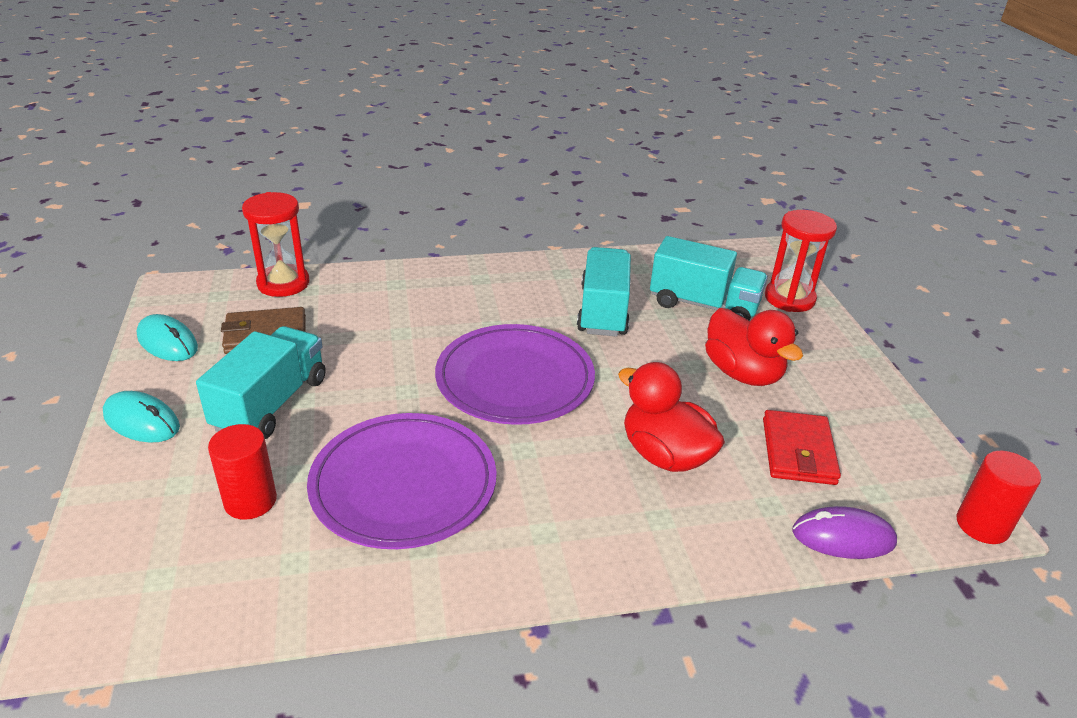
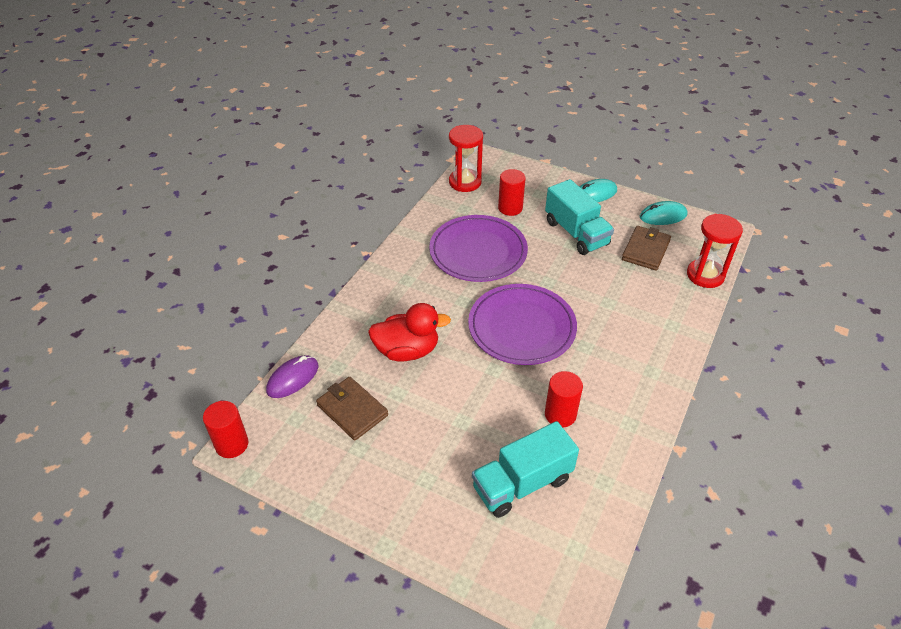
camera: 130 degrees right, 10 degrees up
turquoise truck [577,247,631,336] -> red cylinder [545,371,583,427]
red duck [705,308,803,386] -> none
red wallet [763,410,841,485] -> brown wallet [316,377,388,441]
red hourglass [765,210,837,312] -> red hourglass moved to [449,125,483,192]

